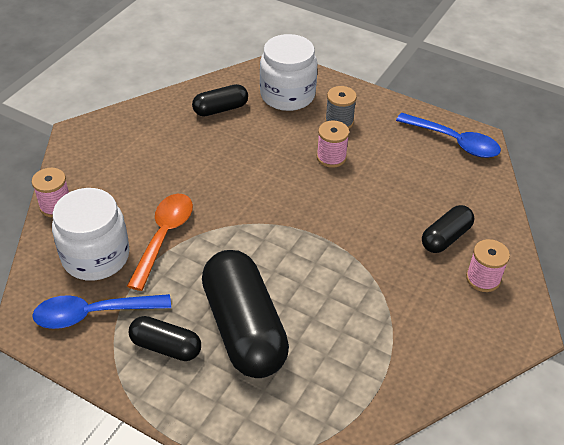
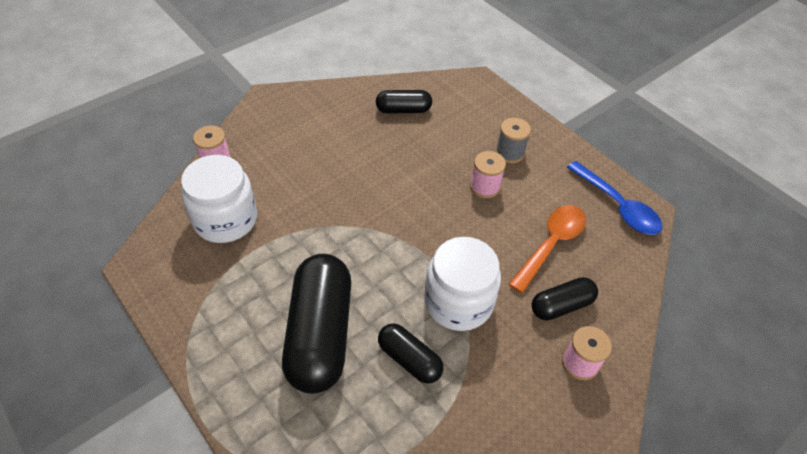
camera: 20 degrees right, 5 degrees up
blue spoon [32,294,171,329] -> none
orange spoon [127,194,193,291] -> orange spoon moved to [509,205,586,293]
black capsule [129,316,201,361] -> black capsule moved to [378,323,444,384]
white jar [260,34,317,111] -> white jar moved to [425,237,501,331]

